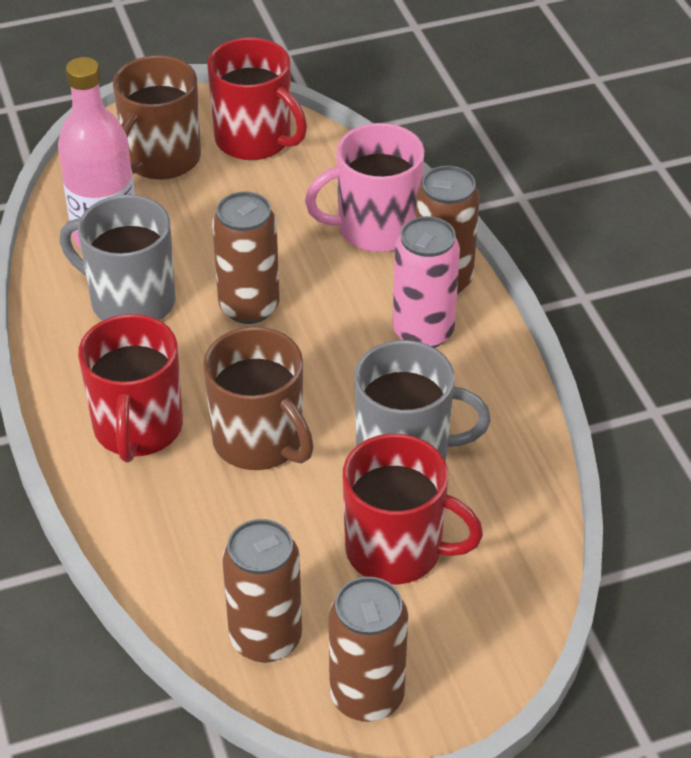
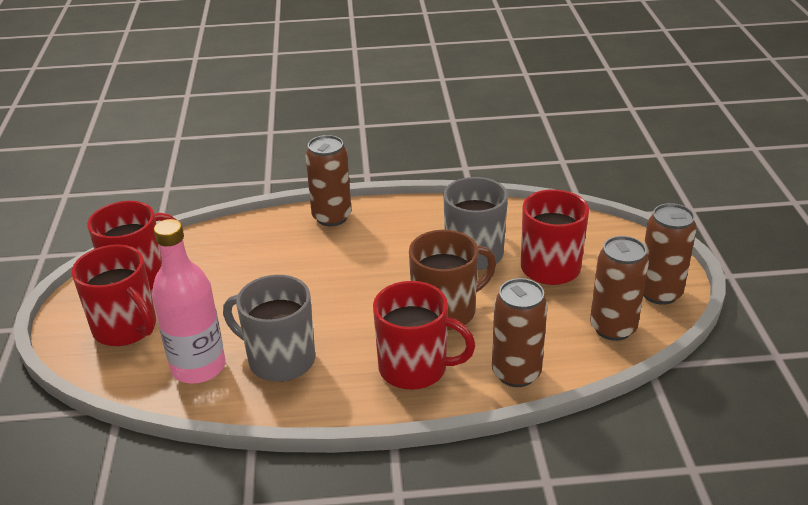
camera: 75 degrees left, 10 degrees down
grey mug [60,195,176,321] -> grey mug turned 75 degrees clockwise [223,275,315,382]
brown mug [113,55,201,180] -> red mug [72,244,156,346]
brown can [212,192,280,324] -> brown can moved to [492,278,548,387]
pink mug [305,123,425,252] -> none
pink can [393,216,460,348] -> none

